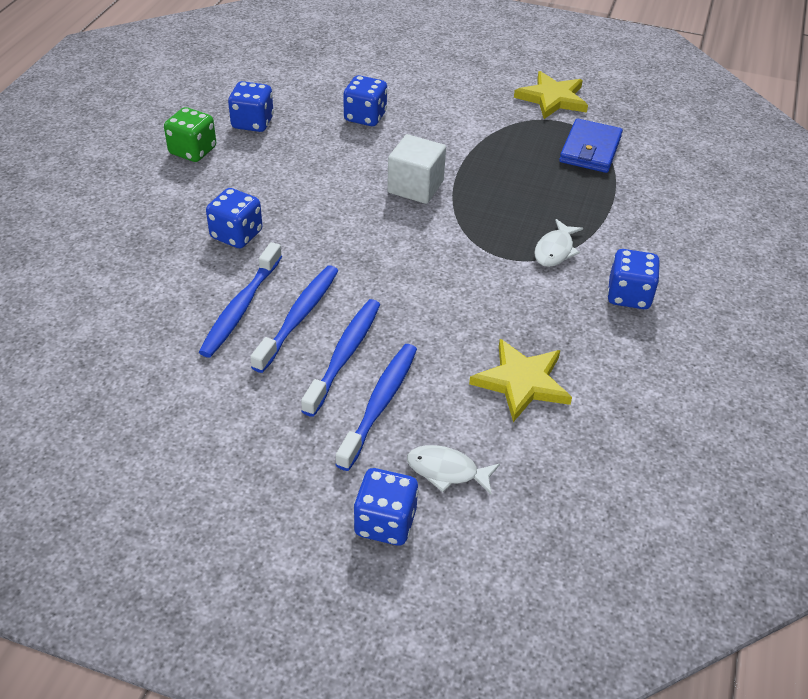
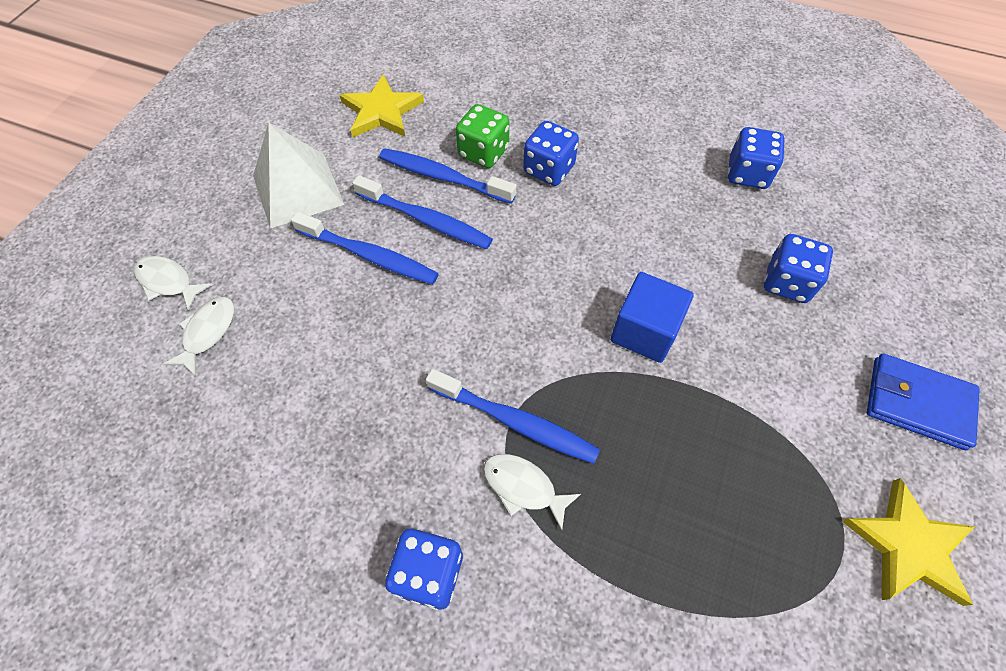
camera: 95 degrees right, 15 degrees up
green dice [164,107,216,162] -> green dice moved to [456,104,509,168]
blue toothbrush [335,344,417,471] -> blue toothbrush moved to [426,369,600,464]
blue dice [353,468,419,545] -> white fish [134,256,213,310]
white cube [387,134,446,204] -> blue cube [610,272,694,363]
yellow star [469,339,572,422] -> yellow star moved to [340,74,424,138]
blue wallet [559,118,623,173] -> blue wallet moved to [867,354,980,450]
none -> white pyramid [253,122,344,229]

